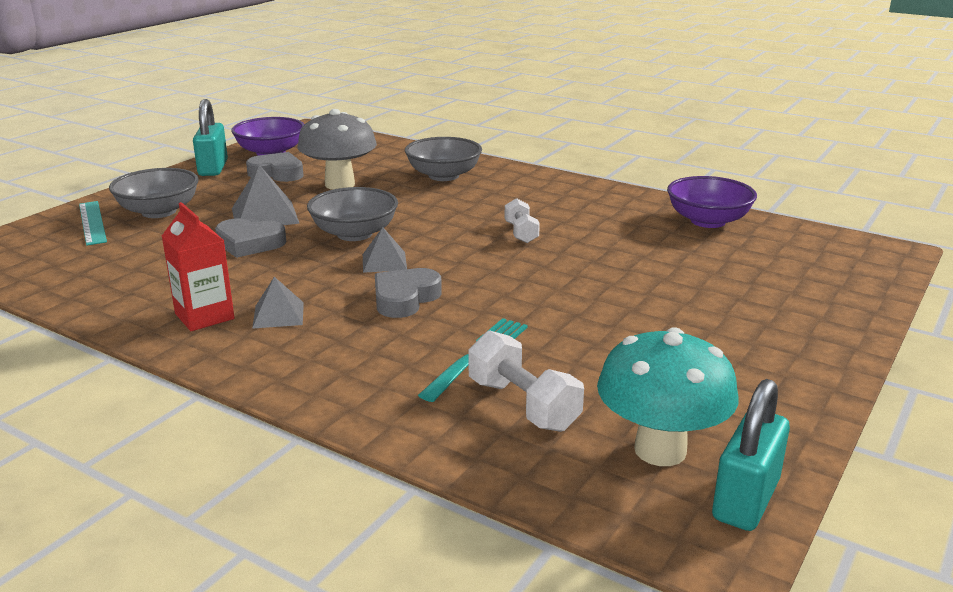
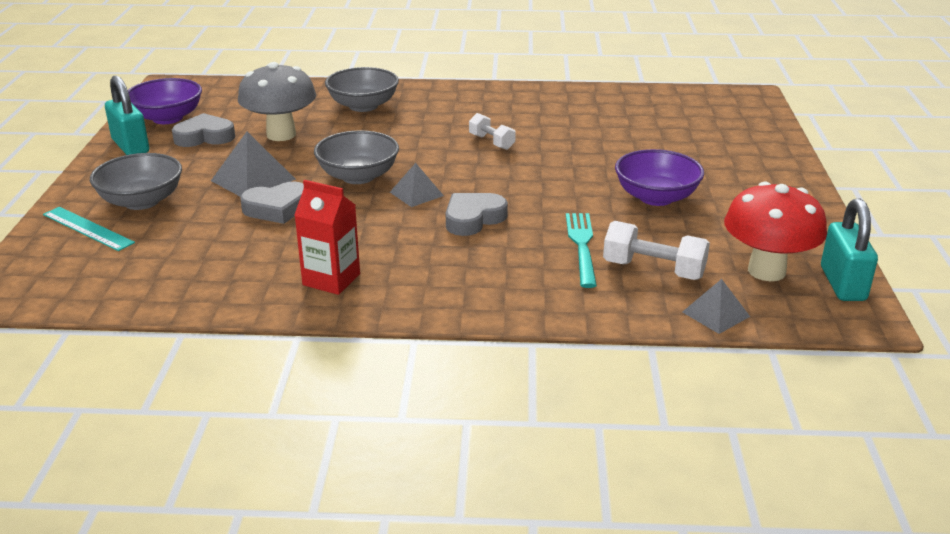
camera: 30 degrees left, 5 degrees up
grey pyramid [252,277,304,329] -> grey pyramid moved to [683,279,750,334]
grey heart [375,268,442,318] -> grey heart turned 45 degrees clockwise [446,193,508,236]
turquoise mushroom [597,327,738,466] -> red mushroom [724,182,827,281]
purple bowl [667,176,757,228] -> purple bowl moved to [615,149,704,206]

